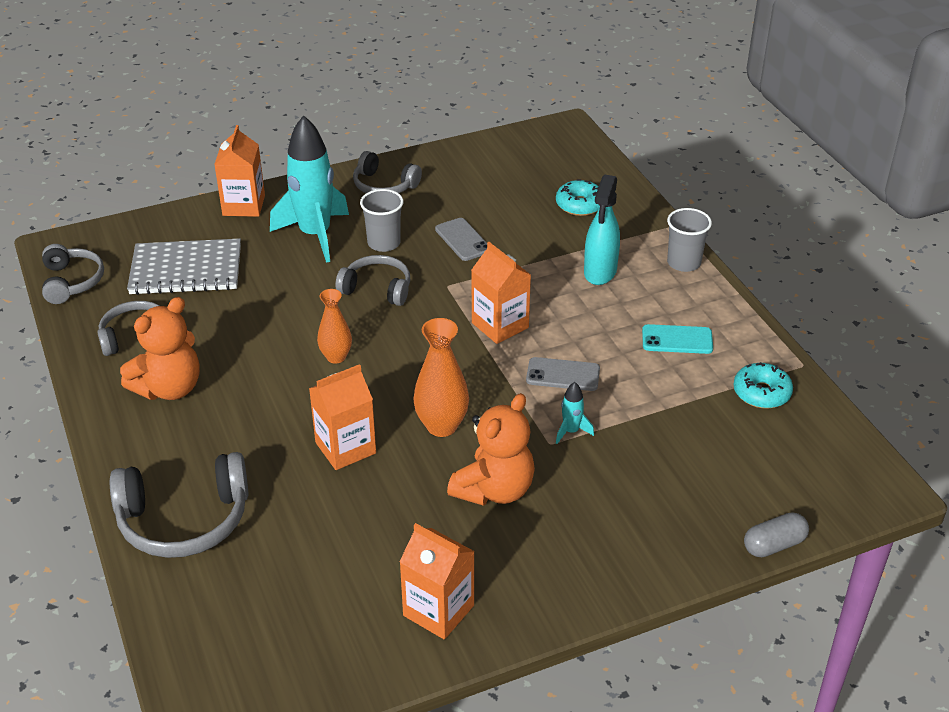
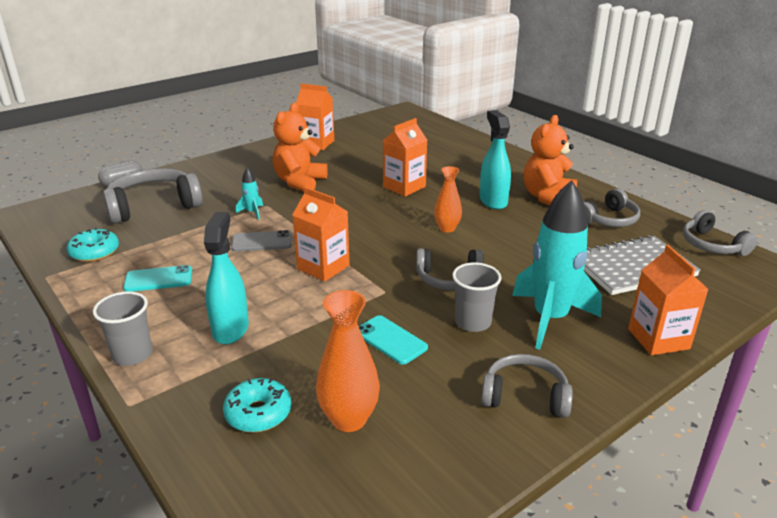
camera: 165 degrees right, 10 degrees down
grey headphones [110,452,248,558] -> grey headphones moved to [103,168,203,224]
orange vase [413,318,469,437] -> orange vase moved to [316,290,380,432]
grey phone [435,218,487,261] -> turquoise phone [359,315,428,365]
none -> turquoise spray bottle [479,110,511,210]

